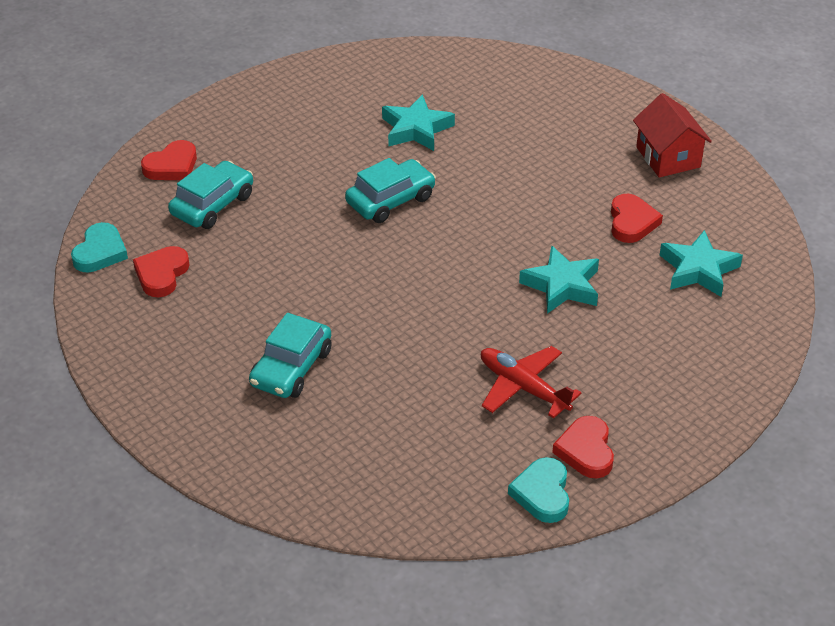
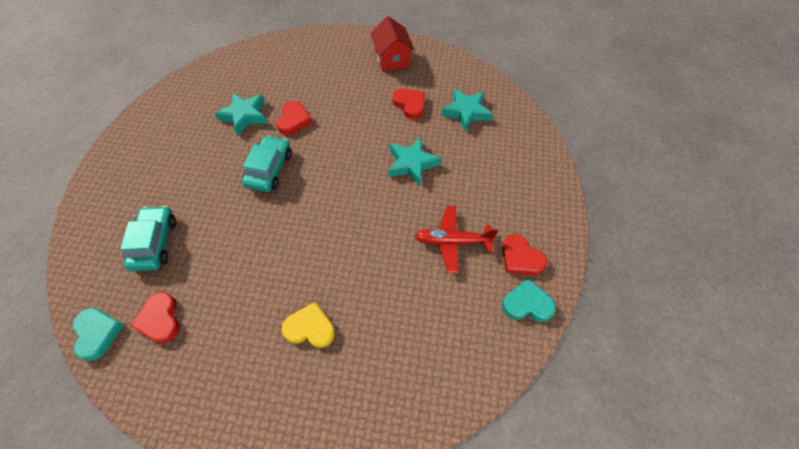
camera: 40 degrees left, 15 degrees up
red heart [141,140,197,180] -> red heart moved to [276,101,312,135]
turquoise car [249,313,332,398] -> yellow heart [281,302,335,348]
turquoise heart [508,457,569,523] -> turquoise heart turned 135 degrees clockwise [502,279,556,322]
red house [633,93,712,178] -> red house turned 45 degrees clockwise [370,16,415,72]

